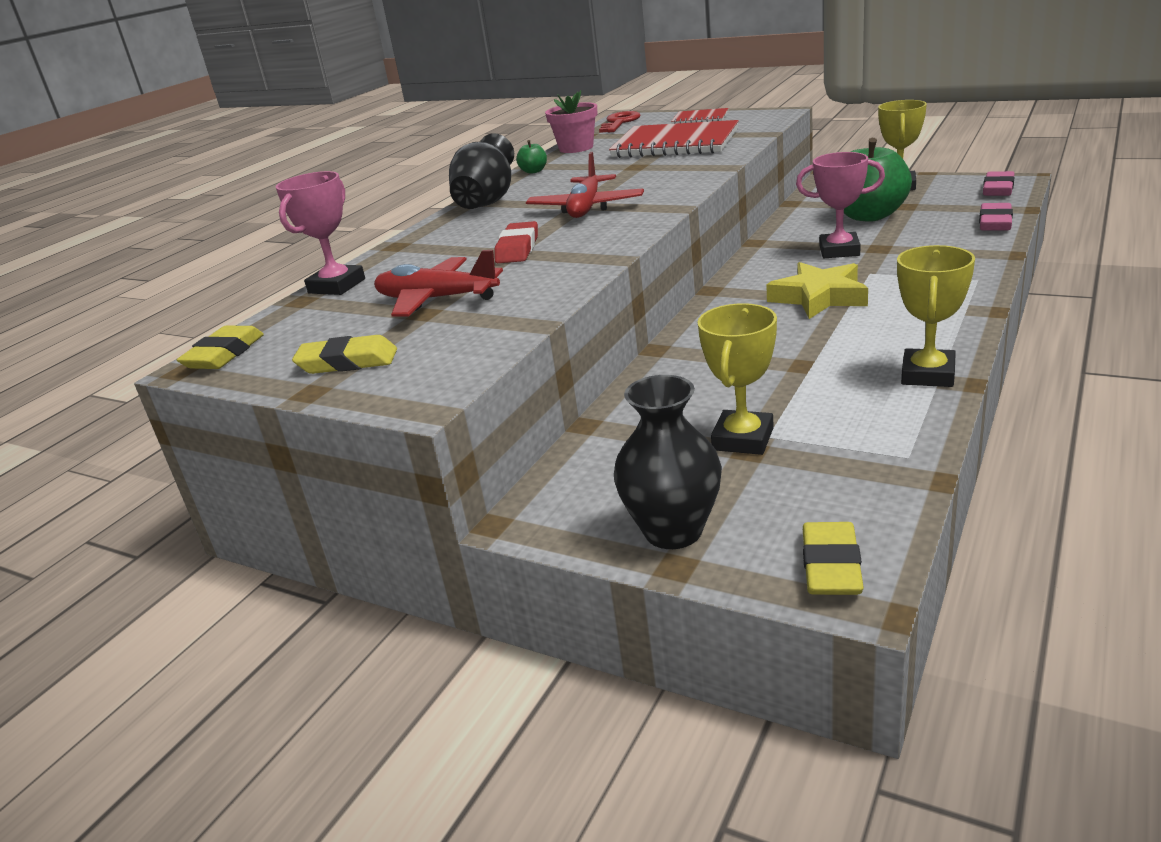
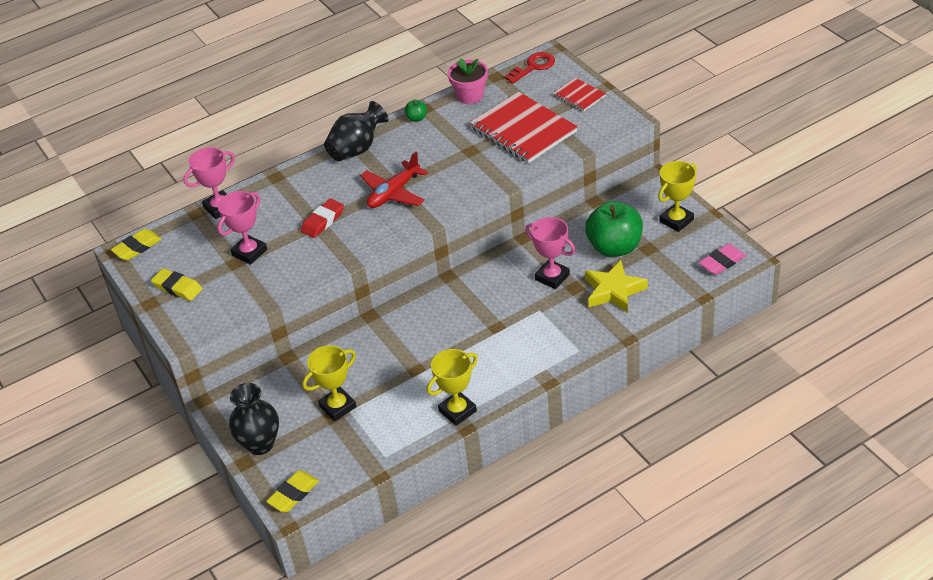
camera: 30 degrees right, 15 degrees up
red plane [374,250,503,317] -> pink trophy [218,191,267,265]
yellow star [766,262,868,319] -> yellow star moved to [585,260,648,313]
pink eraser [979,203,1013,230] -> none

